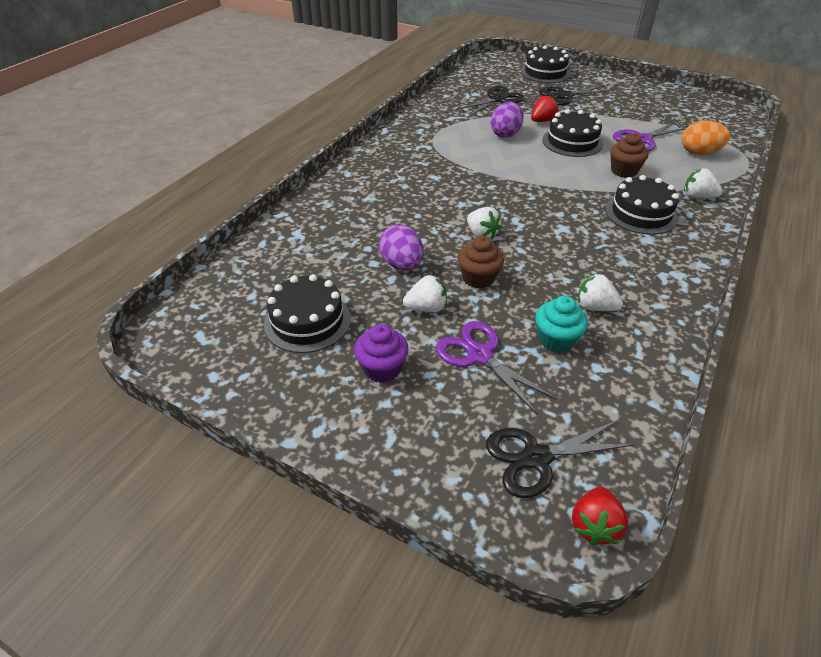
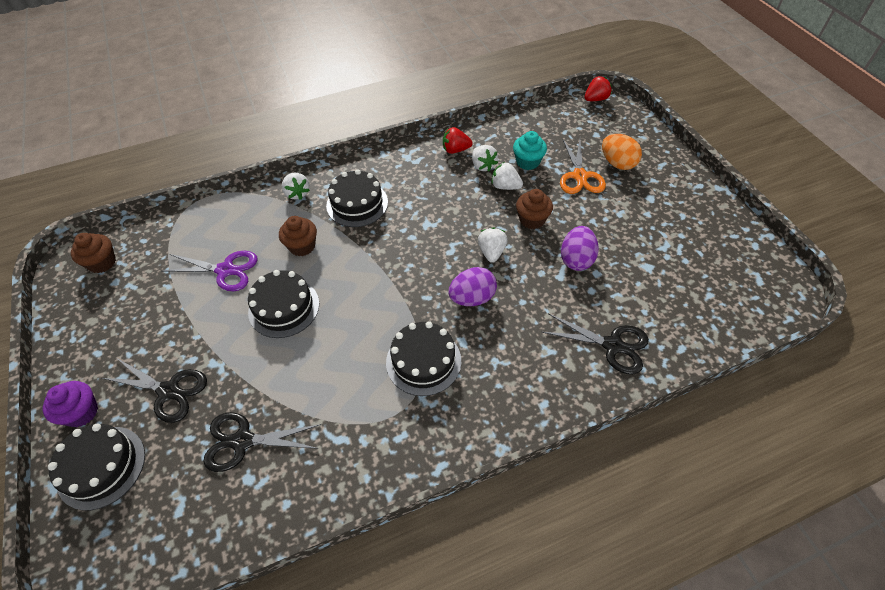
camera: 140 degrees left, 10 degrees up
black cake [264,274,351,353] -> black cake moved to [386,321,461,396]
purple cupcake [354,324,409,383] -> purple cupcake moved to [43,381,98,427]
white strawberry [403,275,447,312] -> white strawberry moved to [491,162,523,190]
purple scissors [436,321,557,414] -> orange scissors [560,138,606,194]
black scissors [486,420,636,498] -> black scissors moved to [542,313,649,374]
purple egg [490,102,524,138] -> purple egg moved to [448,267,497,306]
red strawberry [531,95,558,122] -> red strawberry moved to [443,127,473,154]
orange egg [682,120,730,155] -> orange egg moved to [602,134,642,170]
none -> brown cupcake [71,233,116,273]

